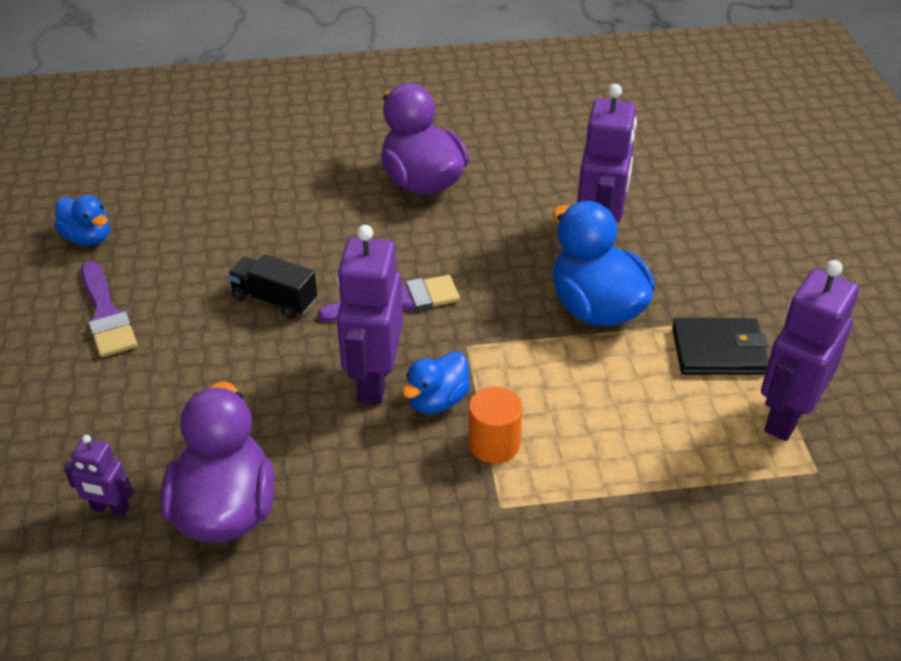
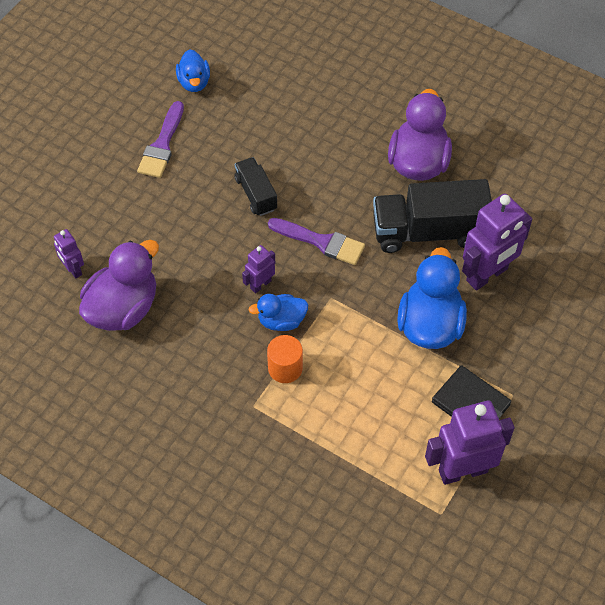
camera: 40 degrees right, 15 degrees up
purple robot [337,225,403,404] -> purple robot [242,245,275,293], size x0.51
none -> black truck [373,179,492,253]

